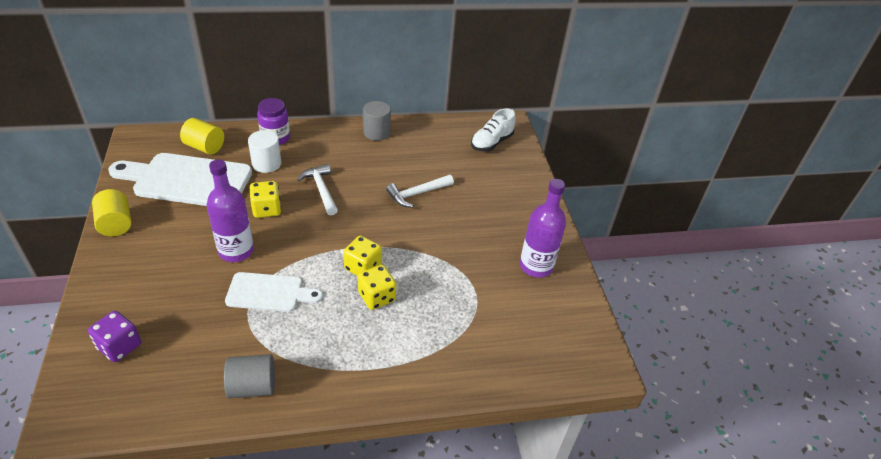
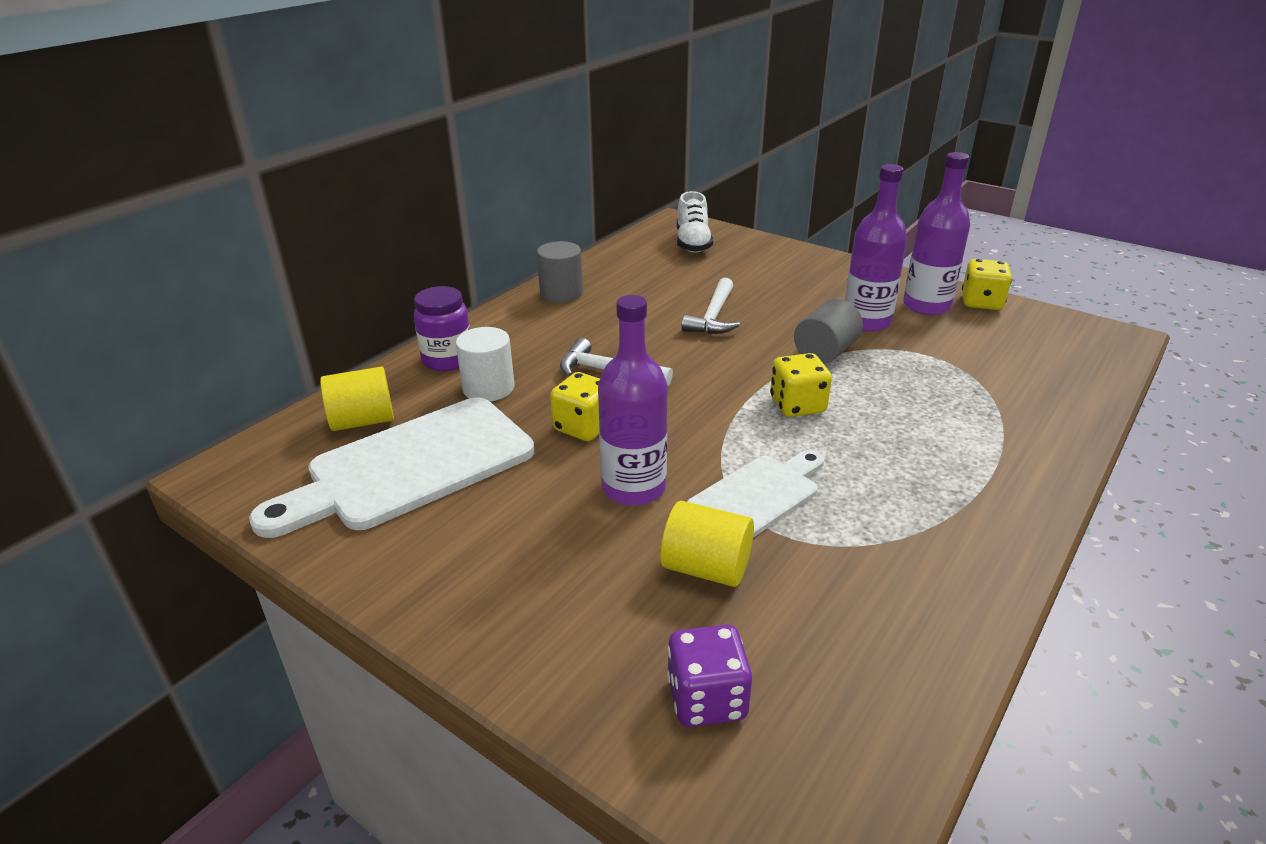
camera: 40 degrees left, 10 degrees down
yellow cylinder [92,189,131,236] -> yellow cylinder moved to [660,501,754,587]
grey cylinder [224,354,275,398] -> grey cylinder moved to [794,299,863,364]
yellow dice [358,265,396,310] -> yellow dice moved to [962,259,1012,310]
none -> purple bottle [845,164,907,332]

